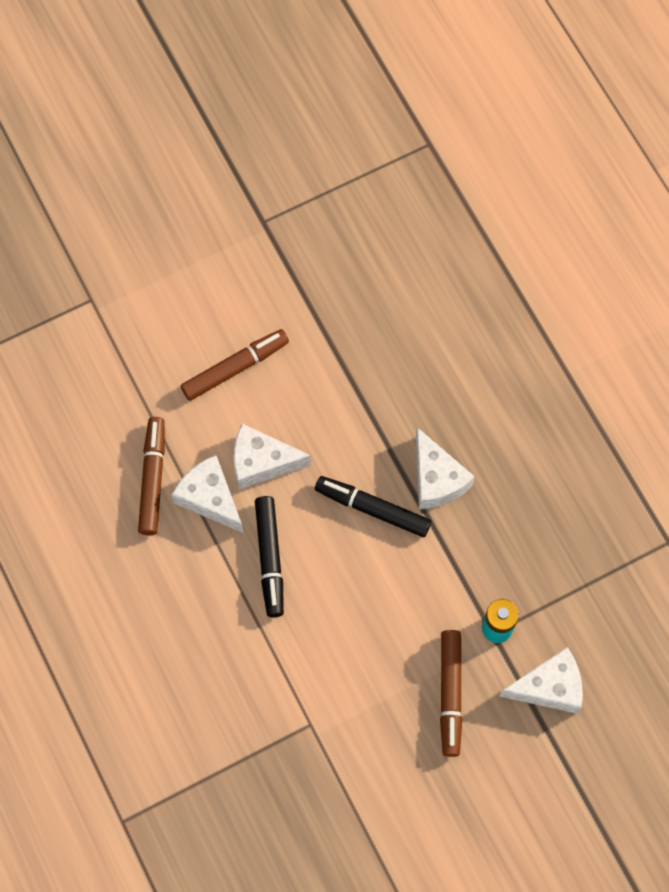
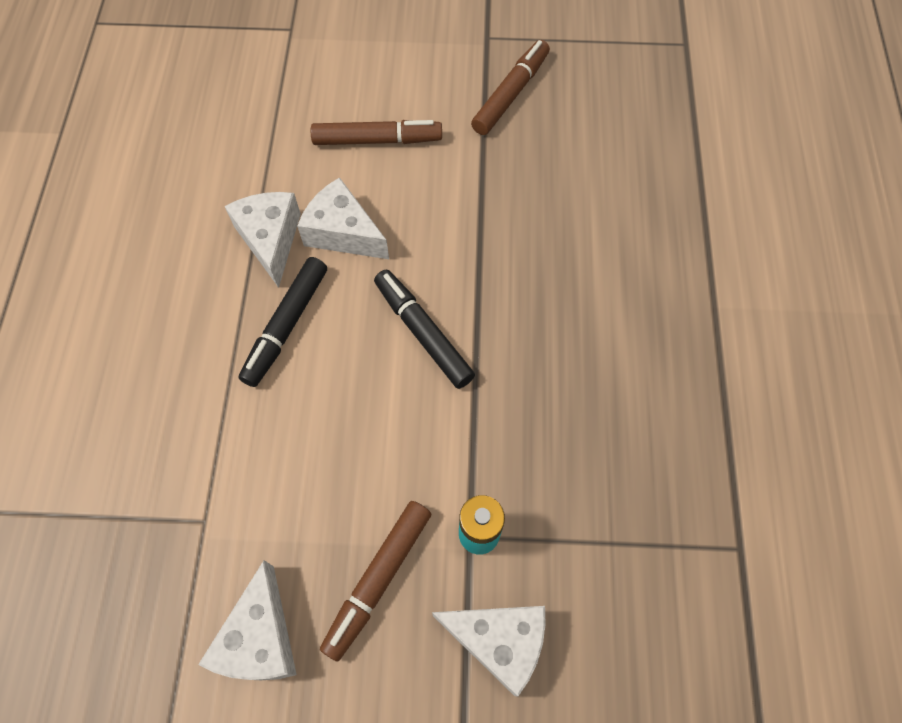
camera: 30 degrees right, 5 degrees down
brown marker [138,417,165,535] -> brown marker moved to [471,40,550,135]
white cheese [416,427,475,510] -> white cheese moved to [198,560,297,680]

